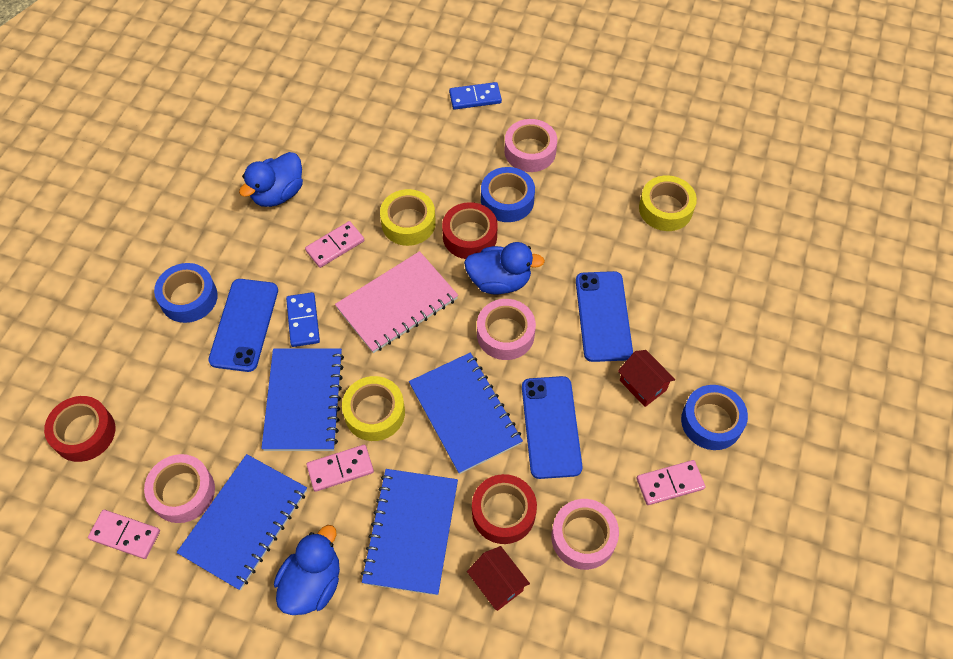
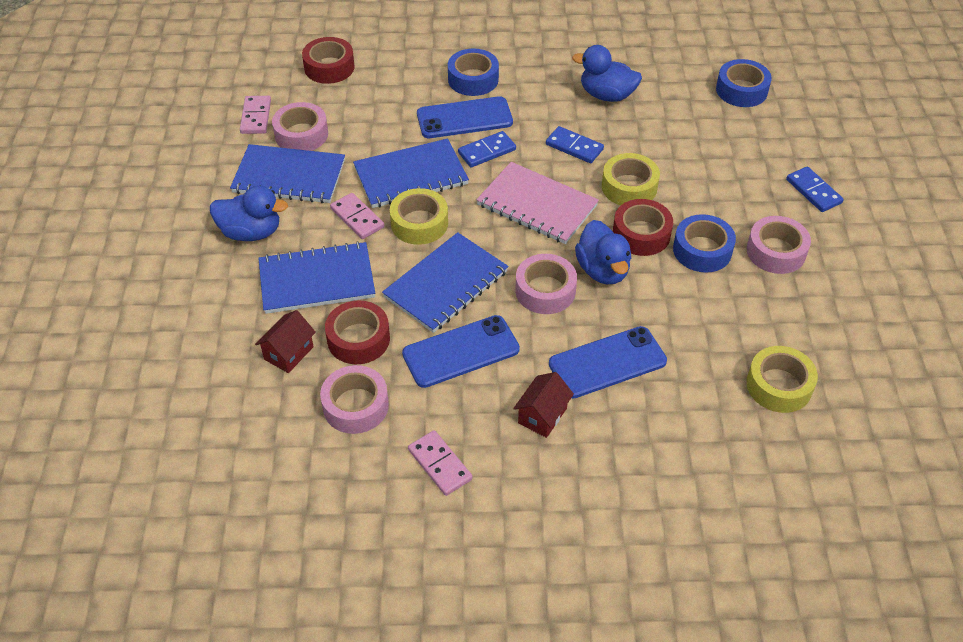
camera: 70 degrees right, 10 degrees down
pink domino [305,221,364,268] -> blue domino [546,126,604,163]
blue tape [681,385,748,450] -> blue tape moved to [716,59,772,107]

